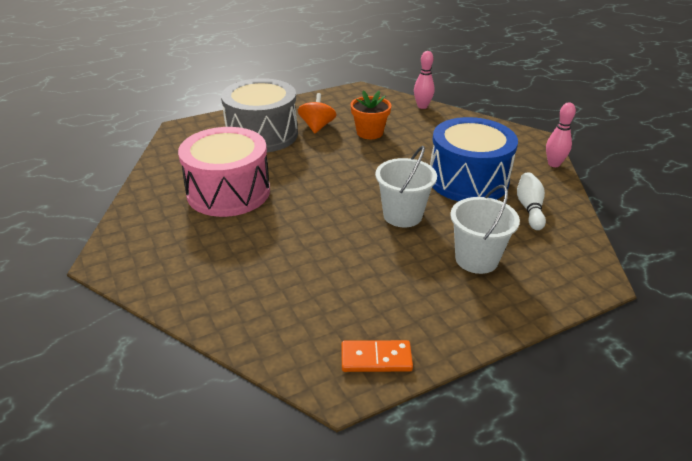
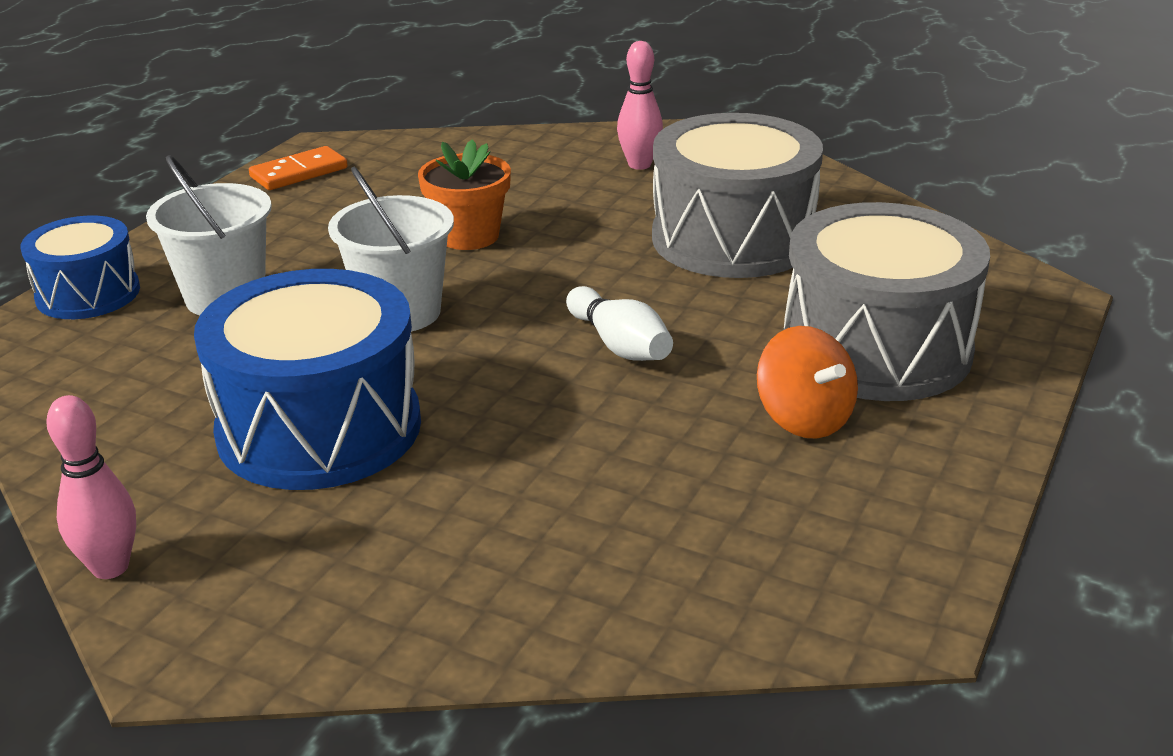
camera: 145 degrees right, 5 degrees down
pink drum [178,127,270,217] -> grey drum [652,113,823,278]
orange flower pot [351,90,391,139] -> orange flower pot moved to [418,140,511,250]
pink bowling pin [414,51,435,109] -> pink bowling pin moved to [617,41,663,170]
white bowling pin [517,172,546,230] -> white bowling pin moved to [566,286,673,361]
none -> blue drum [20,216,140,319]

